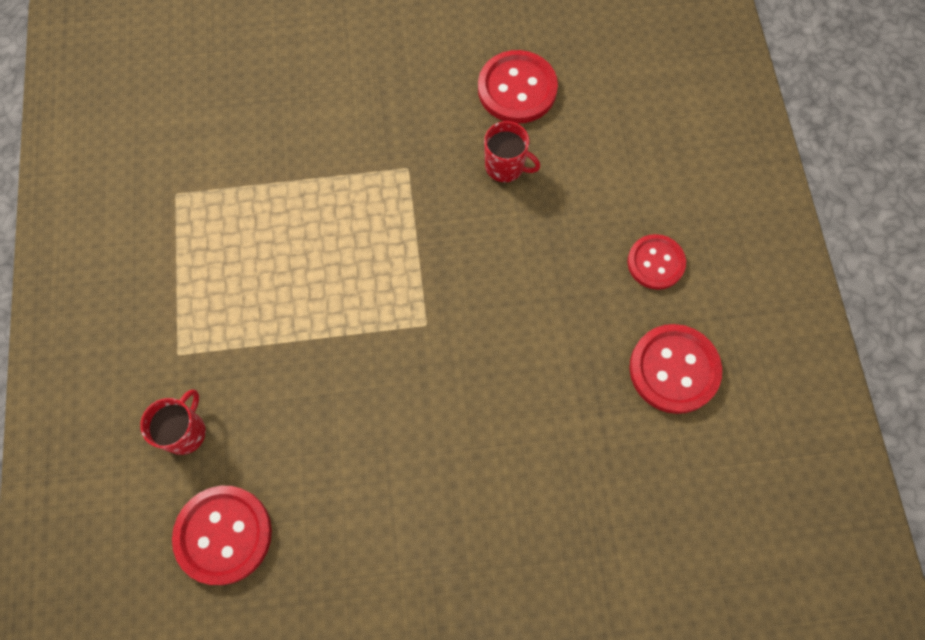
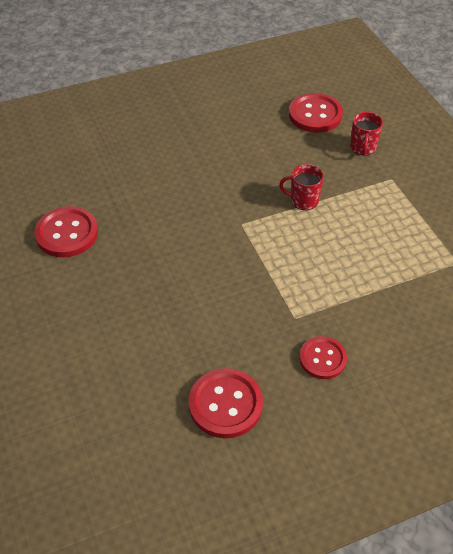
camera: 165 degrees right, 20 degrees down
red mug [484,121,540,182] -> red mug moved to [279,164,324,210]
red button [627,234,686,290] -> red button moved to [299,336,347,379]

